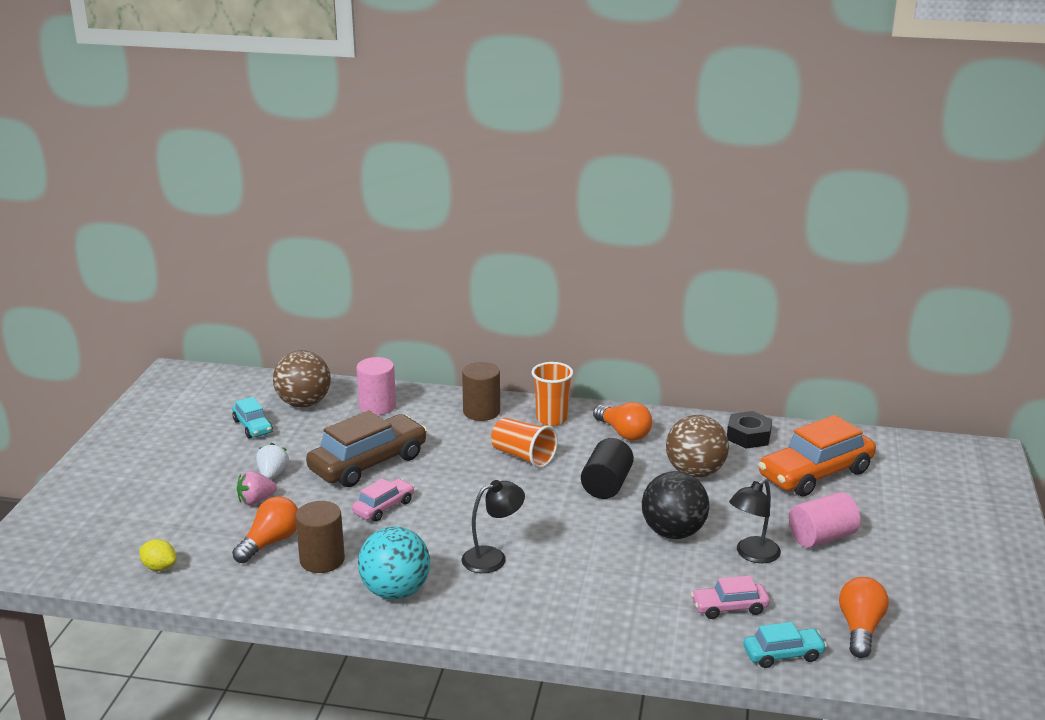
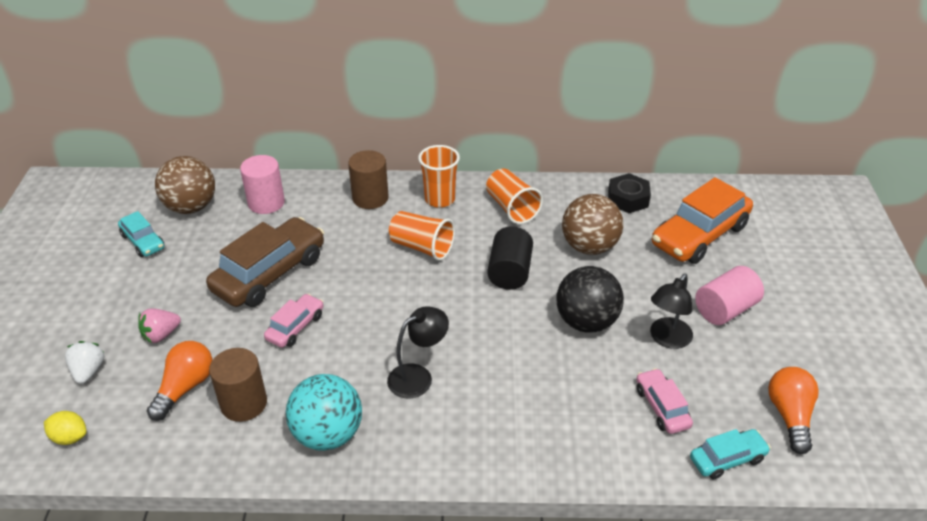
camera: 10 degrees left, 15 degrees up
white strawberry [256,443,289,480] -> white strawberry moved to [65,341,105,384]
orange light bulb [593,402,652,441] -> orange cup [486,168,543,224]
pink car [691,576,770,619] -> pink car turned 90 degrees clockwise [636,368,693,434]

